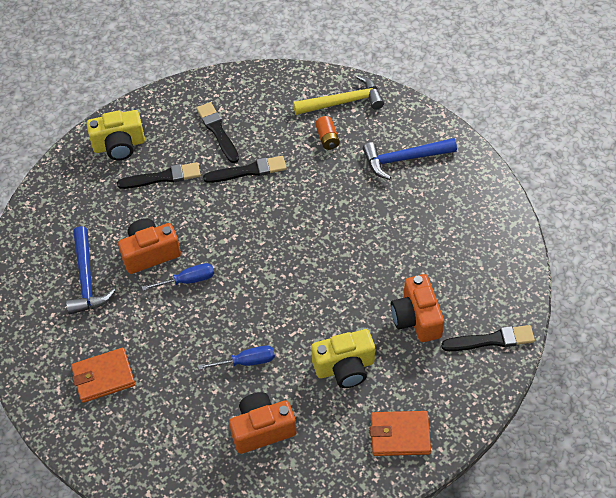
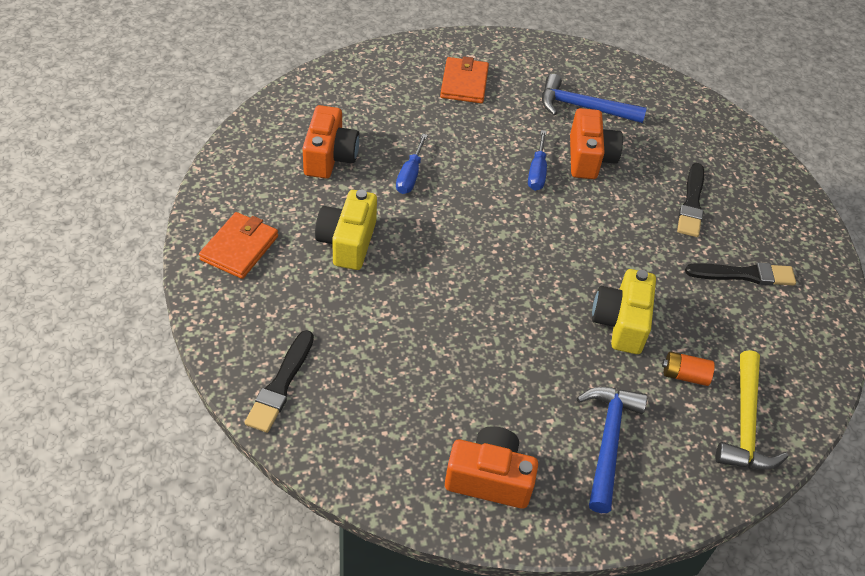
camera: 110 degrees right, 5 degrees down
yellow camera [87,110,145,160] -> yellow camera moved to [592,269,656,354]
black brush [203,156,287,183] -> none
orange camera [391,274,444,342] -> orange camera moved to [445,426,538,509]

